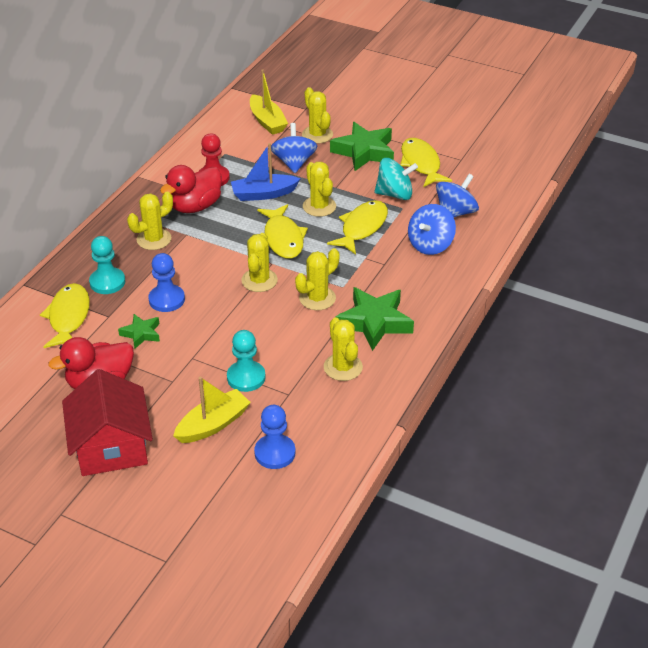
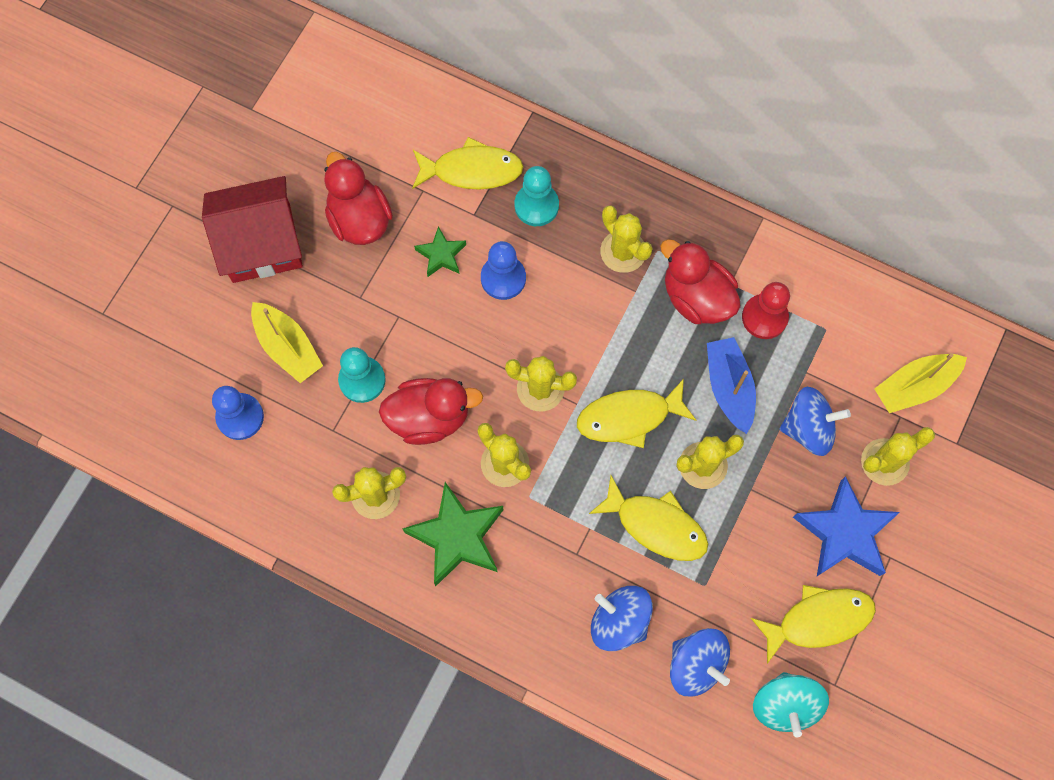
camera: 90 degrees right, 30 degrees up
green star [330,122,394,171] -> blue star [793,476,900,576]
turquoise spinning top [374,158,418,200] -> turquoise spinning top moved to [753,672,829,737]
none -> red duck [379,378,483,445]

